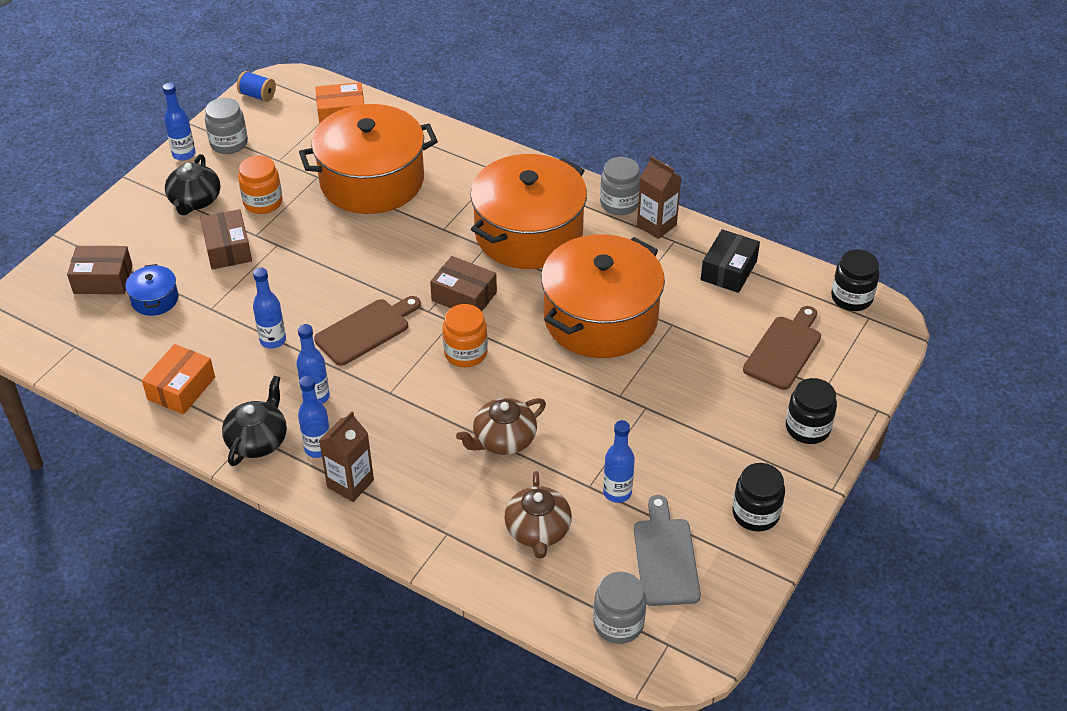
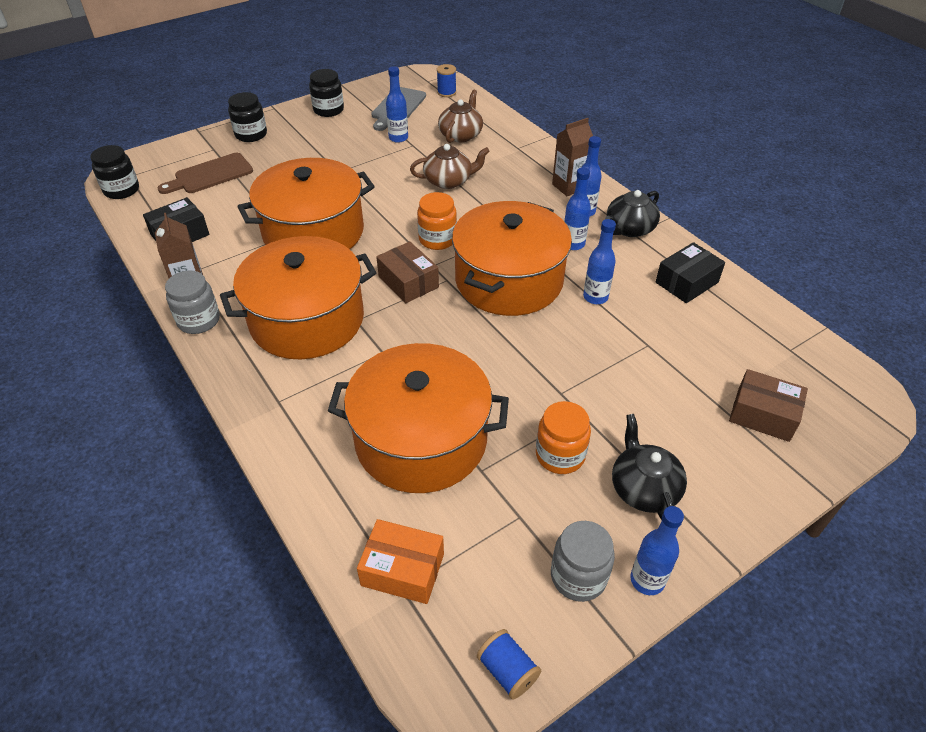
camera: 155 degrees left, 0 degrees up
blue pot [125,264,179,316] -> none
orange box [142,344,215,414] -> black box [656,242,725,303]
black teapot [165,154,221,215] -> black teapot turned 45 degrees counterclockwise [612,414,687,520]
brown box [200,209,252,270] -> none
brown cutting board [314,296,421,366] -> orange pot [452,201,572,316]
grey jar [593,572,647,644] -> blue spool [437,64,456,97]

